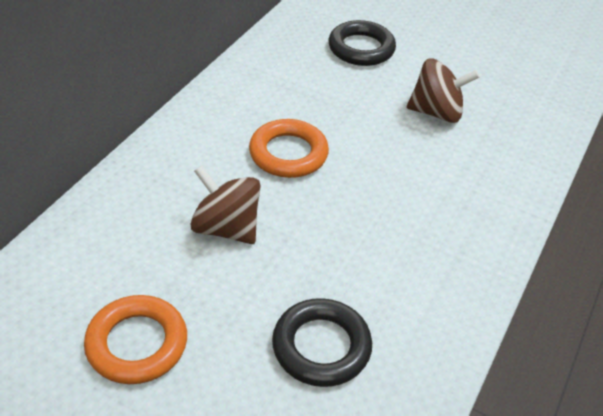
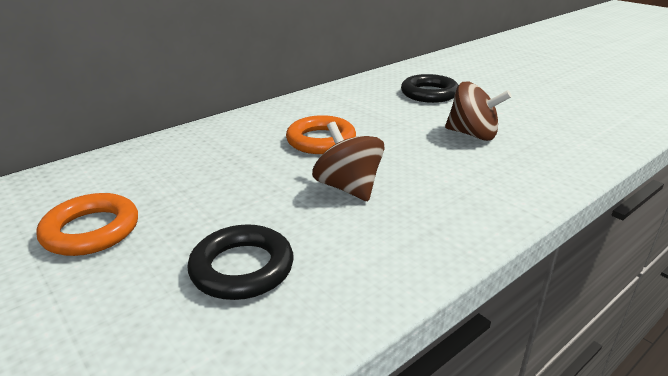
camera: 25 degrees right, 15 degrees down
brown spinning top [190,165,261,244] -> brown spinning top moved to [312,122,385,201]

